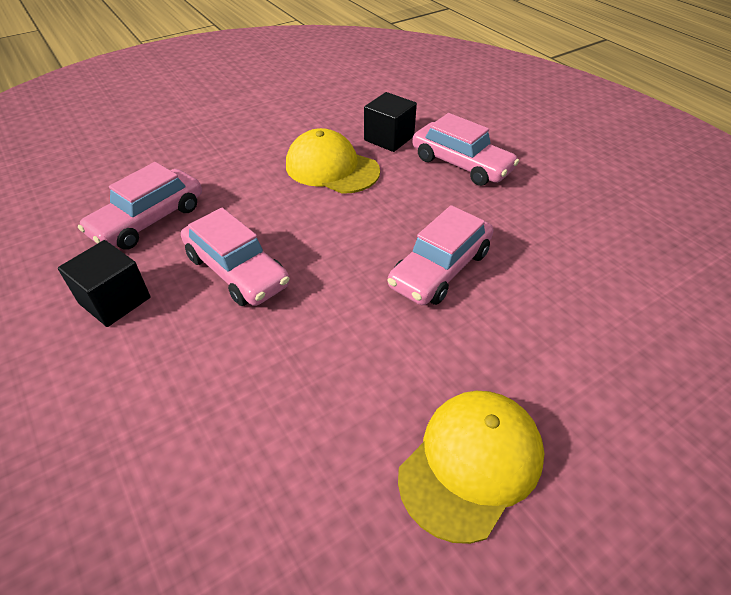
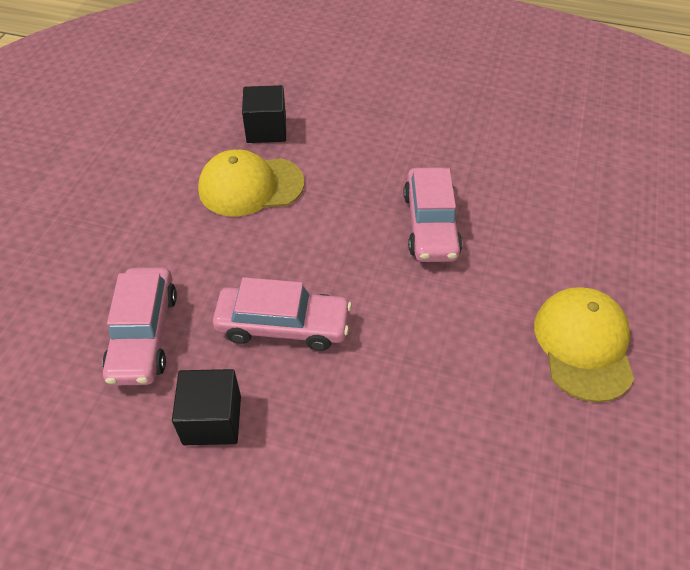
camera: 40 degrees left, 5 degrees up
pink car [412,113,519,186] -> none

